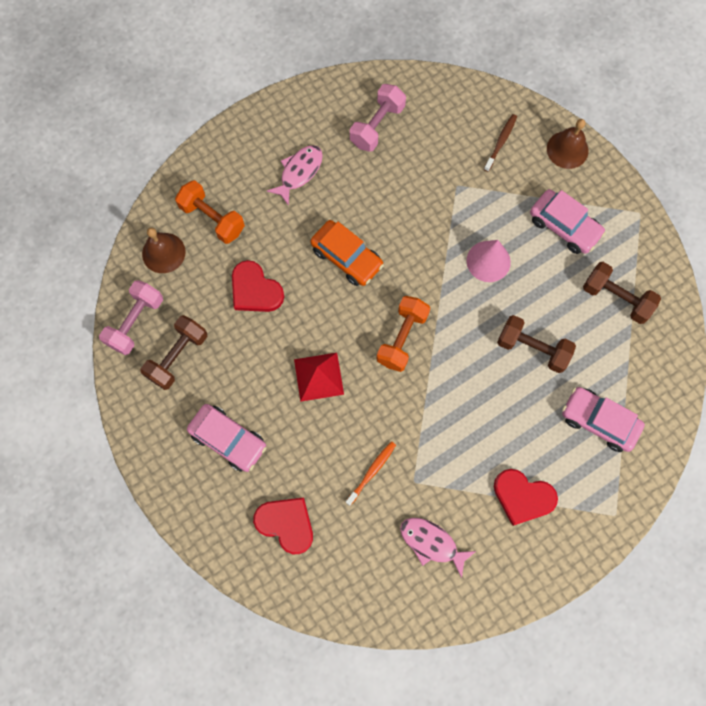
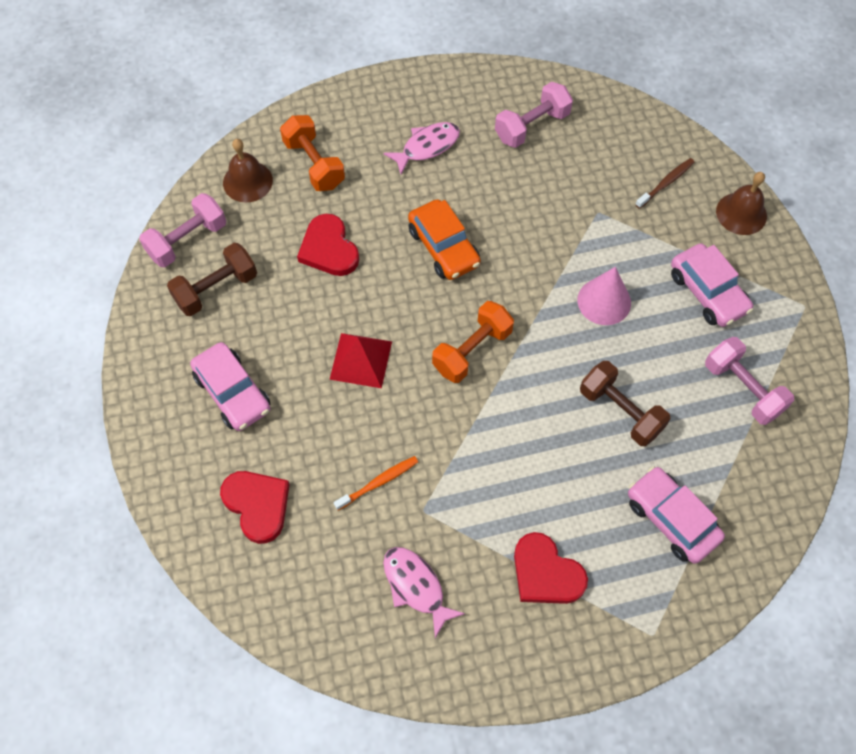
camera: 20 degrees right, 10 degrees down
brown dumbbell [583,262,661,324] -> pink dumbbell [705,337,794,425]

